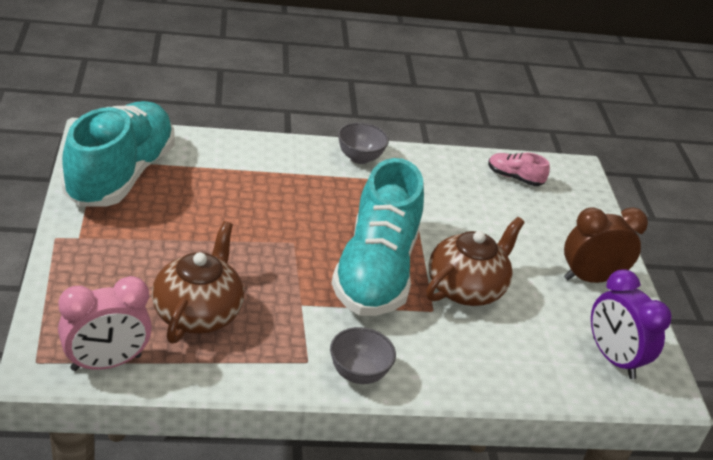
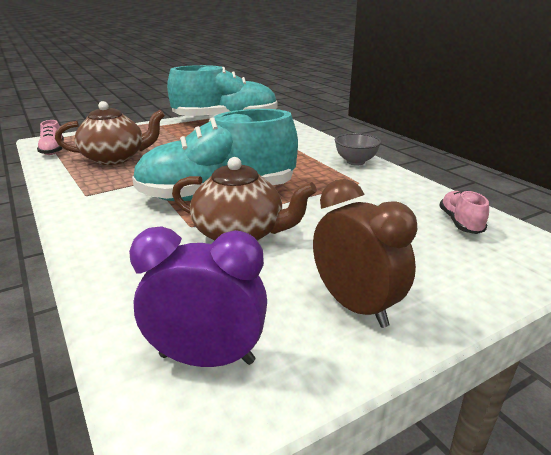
camera: 70 degrees right, 10 degrees down
pink clock [58,276,152,371] -> pink shoe [37,120,64,155]
grey bowl [330,327,396,384] -> none
purple clock [591,269,672,379] -> purple clock turned 60 degrees clockwise [129,226,267,367]

